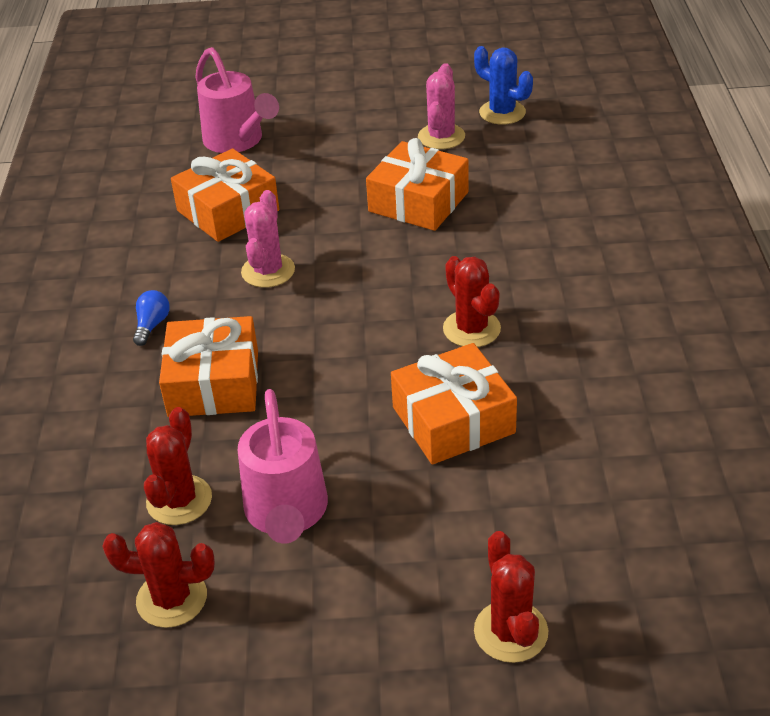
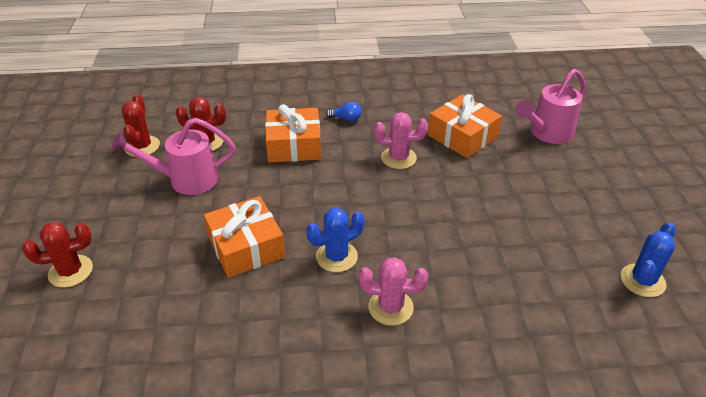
camera: 85 degrees right, 0 degrees up
orange gift [366,138,469,231] -> none
pink cactus [418,63,465,149] -> pink cactus moved to [359,257,428,326]
red cactus [443,256,501,347] -> blue cactus [306,208,364,272]

